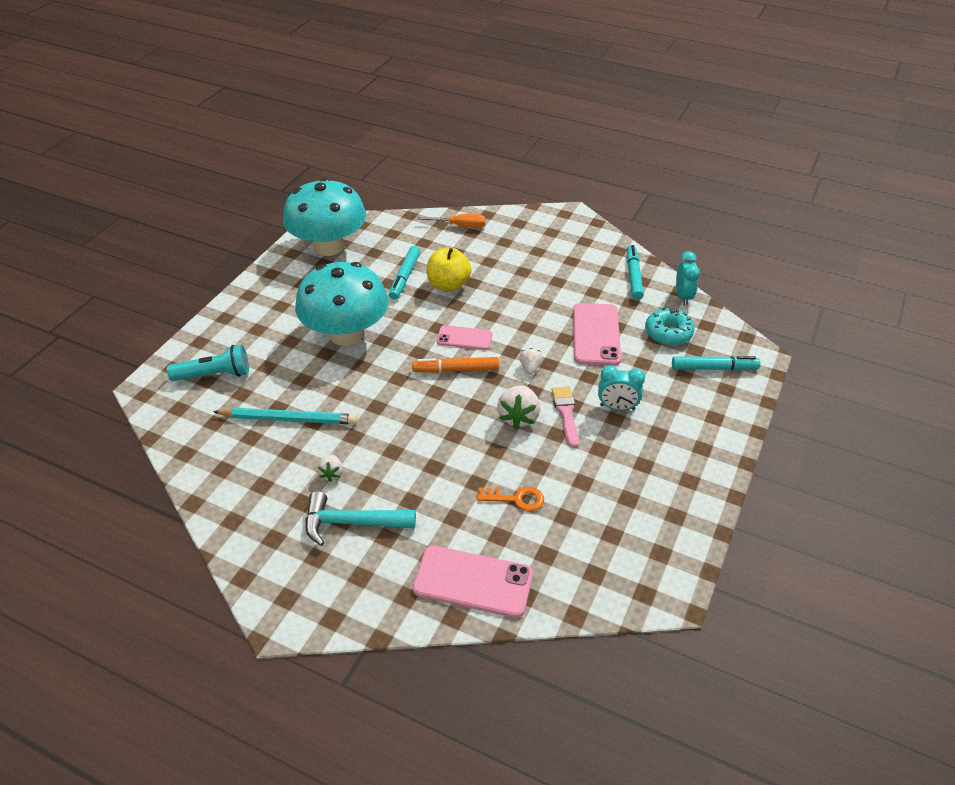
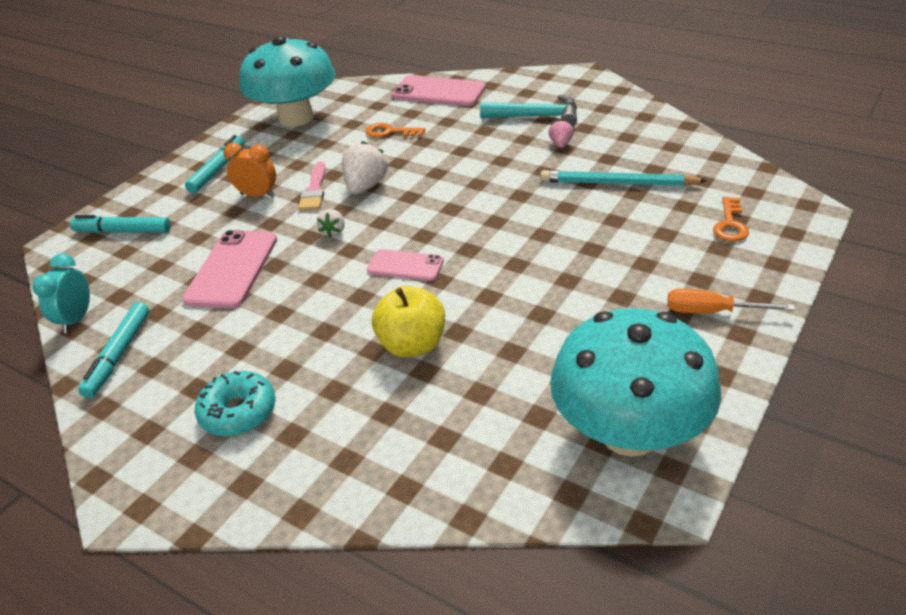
camera: 170 degrees left, 5 degrees down
turquoise flashlight [167,345,249,381] -> orange key [713,197,749,242]
turquoise mushroom [295,262,389,346] -> turquoise mushroom moved to [240,36,336,127]
white strawberry [317,455,343,482] -> pink strawberry [548,120,574,148]
turquoise marker [389,246,420,299] -> turquoise marker moved to [185,135,245,193]
orange marker [412,357,499,373] -> none
orange screwdriver [417,214,486,228] -> orange screwdriver moved to [667,289,795,314]
turquoise clock [598,365,645,410] -> orange clock [224,143,276,198]
turquoise donut [645,308,695,346] -> turquoise donut moved to [195,371,276,436]

